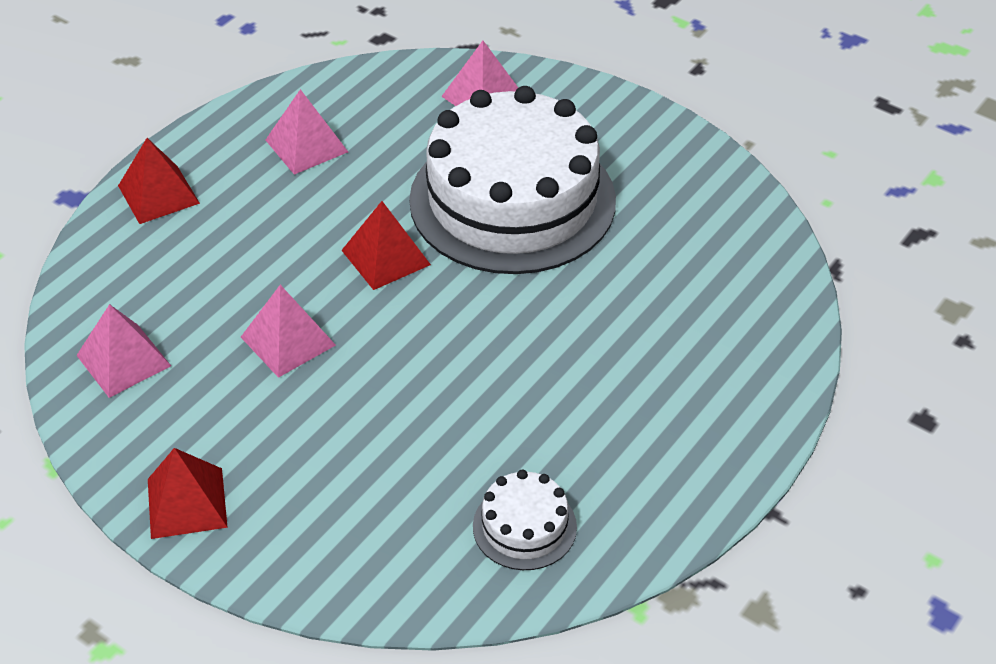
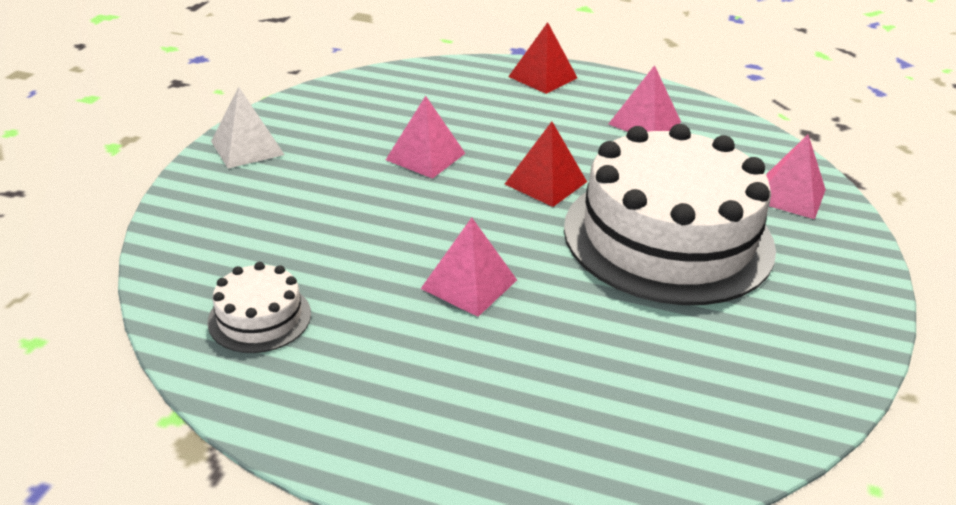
camera: 70 degrees right, 10 degrees down
pink pyramid [76,304,171,398] -> pink pyramid moved to [421,217,517,317]
red pyramid [148,448,228,539] -> white pyramid [211,87,285,168]

